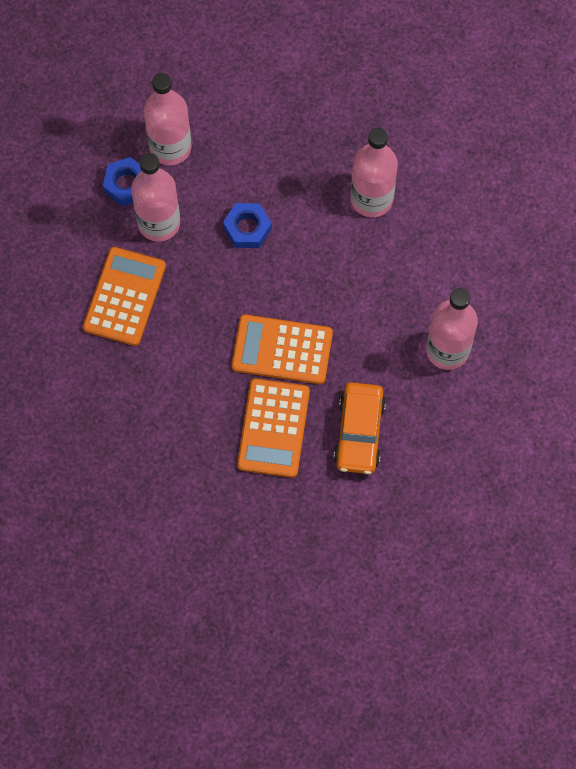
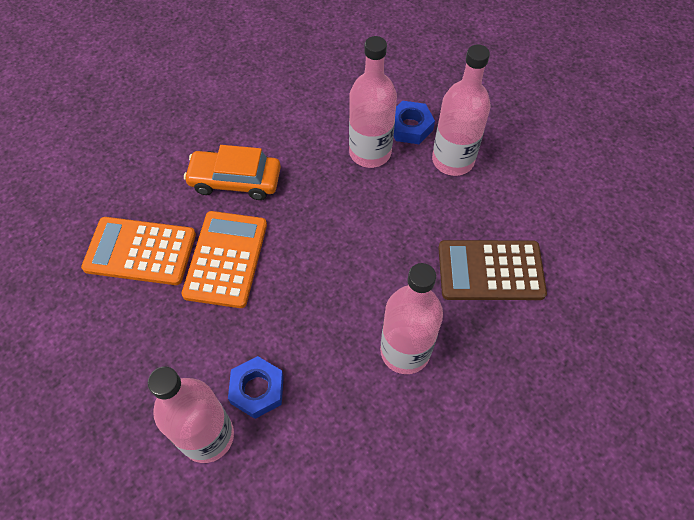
camera: 90 degrees right, 10 degrees down
orange calculator [83,247,166,346] -> none
blue nut [223,203,272,248] -> blue nut moved to [228,356,284,419]
orange car [334,382,386,474] -> orange car moved to [184,145,281,200]
none -> brown calculator [438,240,547,300]

